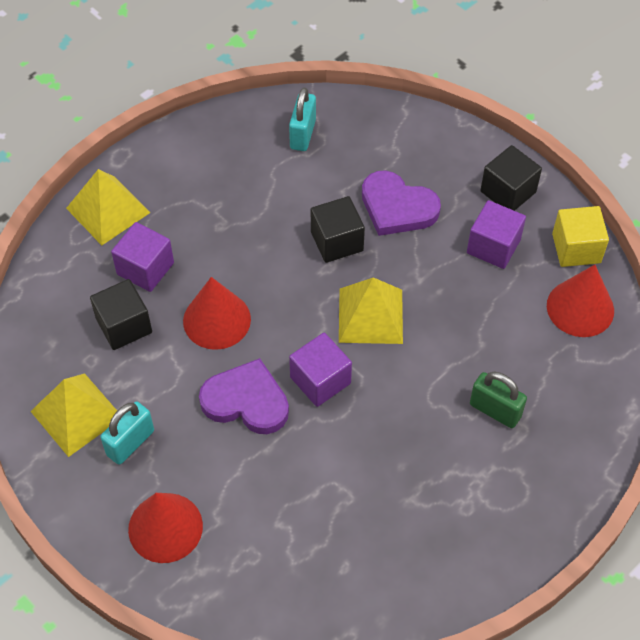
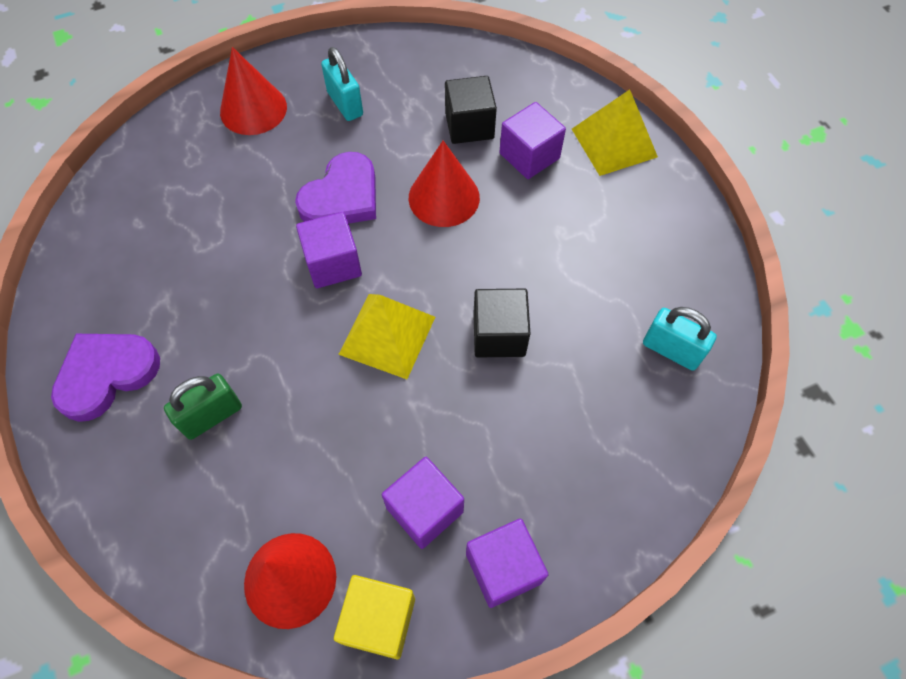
camera: 110 degrees right, 5 degrees up
yellow pyramid [30,373,117,457] -> none
purple heart [362,170,441,236] -> purple heart moved to [51,334,160,422]
black cube [480,145,542,211] -> purple cube [466,519,548,608]

